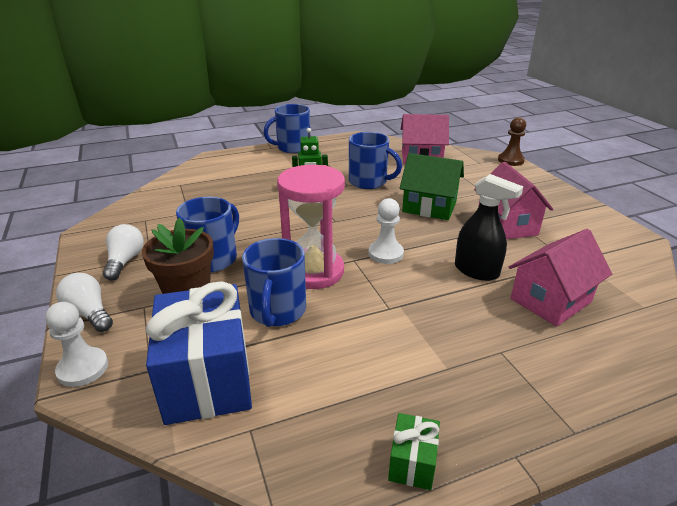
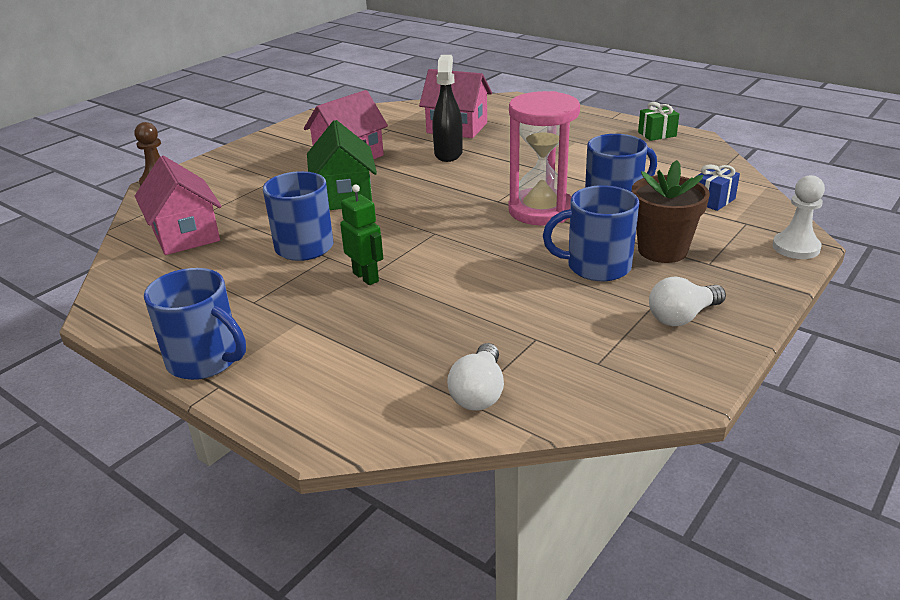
camera: 120 degrees left, 0 degrees up
white light bulb [56,273,113,332] -> white light bulb moved to [447,343,504,411]
blue gift [146,281,252,425] -> blue gift [695,165,740,211], size x0.44
white pawn [369,198,404,264] -> none

